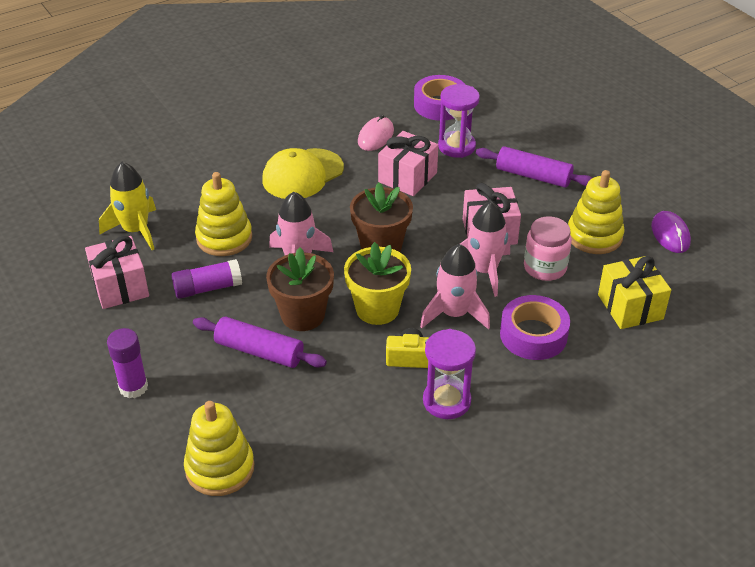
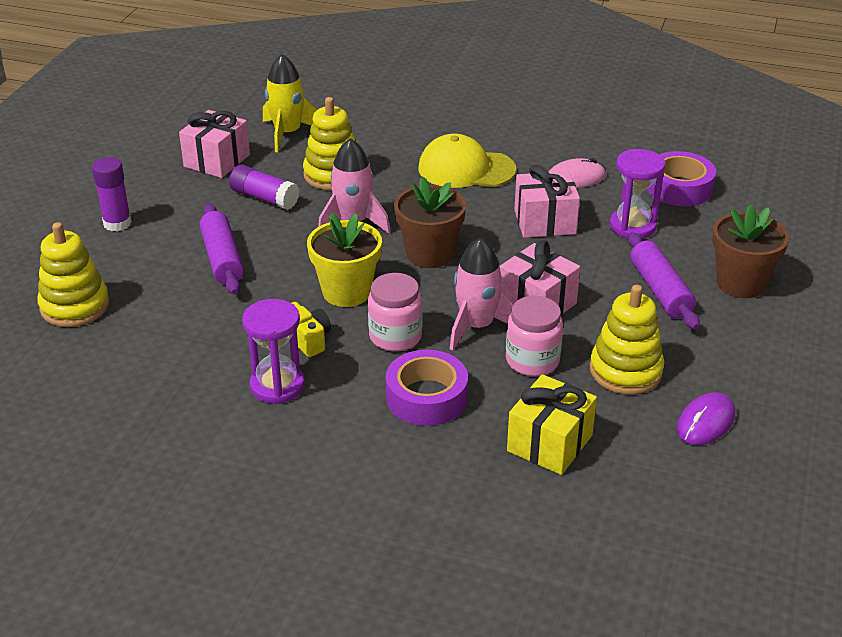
camera: 50 degrees right, 5 degrees down
brown flower pot [266,247,334,331] -> brown flower pot moved to [712,204,789,298]
pink rocket [420,244,490,330] -> pink jar [368,273,422,351]

